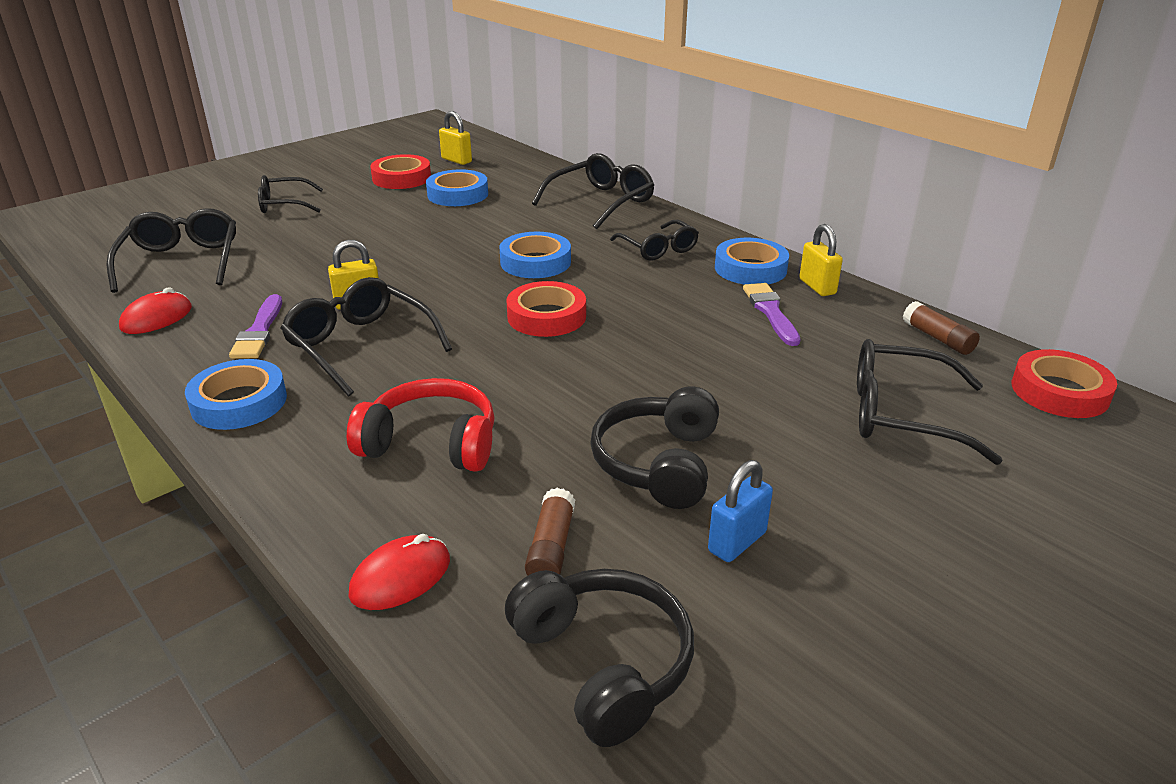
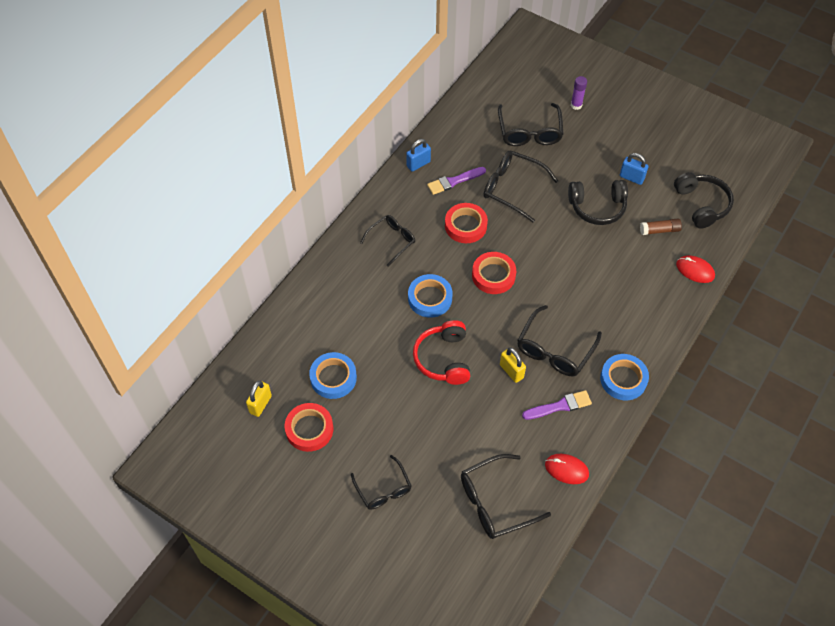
camera: 105 degrees left, 25 degrees up
red headphones [347,378,495,472] -> red headphones moved to [413,320,470,385]
black headphones [505,569,694,747] -> black headphones turned 120 degrees clockwise [674,172,734,229]
black glasses [532,153,654,229] -> black glasses moved to [484,151,558,222]
blue tape [715,238,789,285] -> none
yellow padlock [799,224,843,296] -> blue padlock [406,139,431,172]
brown glue stick [903,301,980,355] -> none
red tape [1012,349,1117,418] -> red tape moved to [445,203,488,243]
none -> purple glue stick [571,76,587,110]

